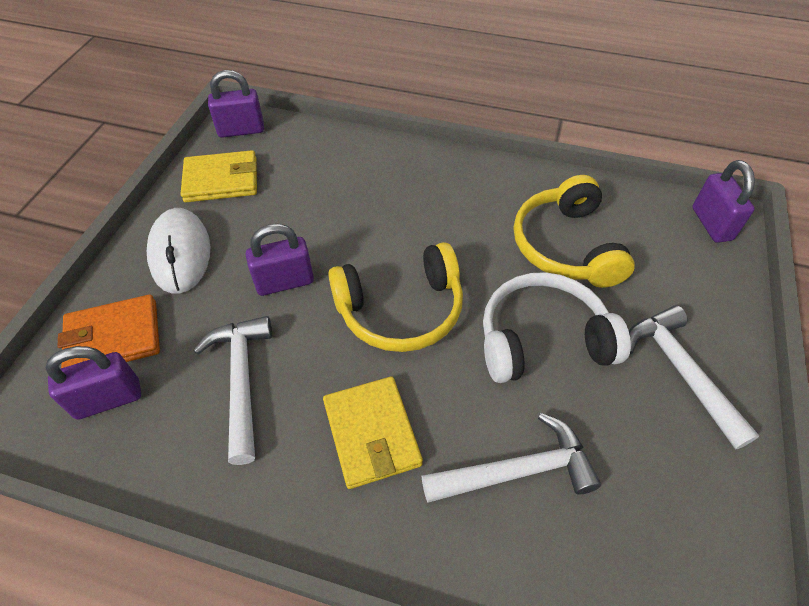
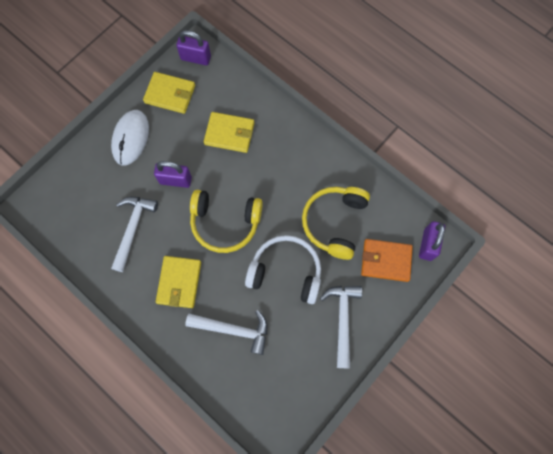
camera: 25 degrees right, 20 degrees up
purple padlock [46,346,141,420] -> none
orange wallet [57,294,160,368] -> orange wallet moved to [361,239,413,282]
none -> yellow wallet [204,112,254,153]

